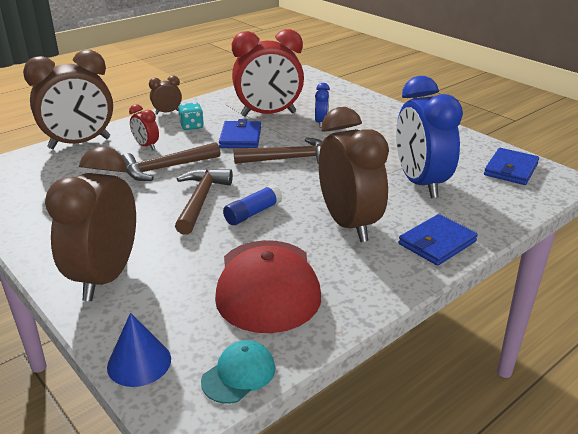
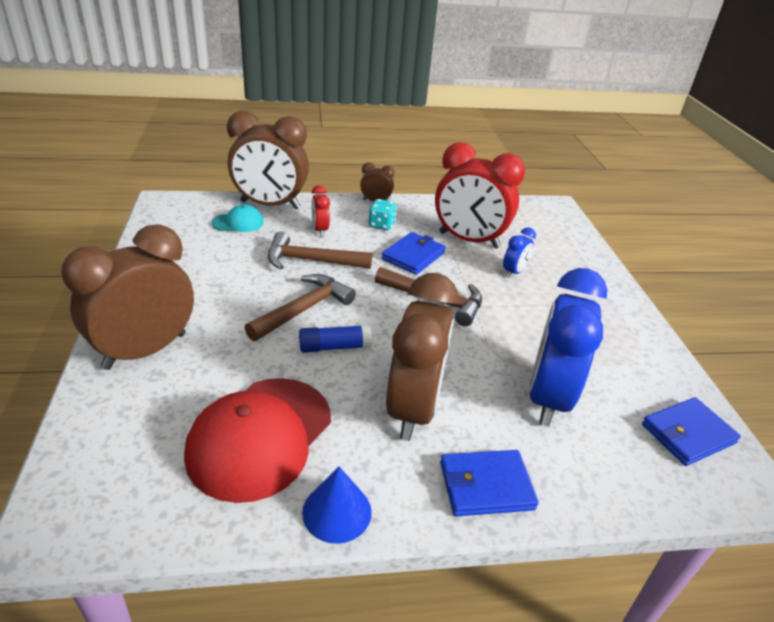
camera: 30 degrees right, 5 degrees up
blue cone [107,313,171,387] -> blue cone moved to [302,467,372,544]
turquoise cap [201,340,275,404] -> turquoise cap moved to [212,204,264,232]

